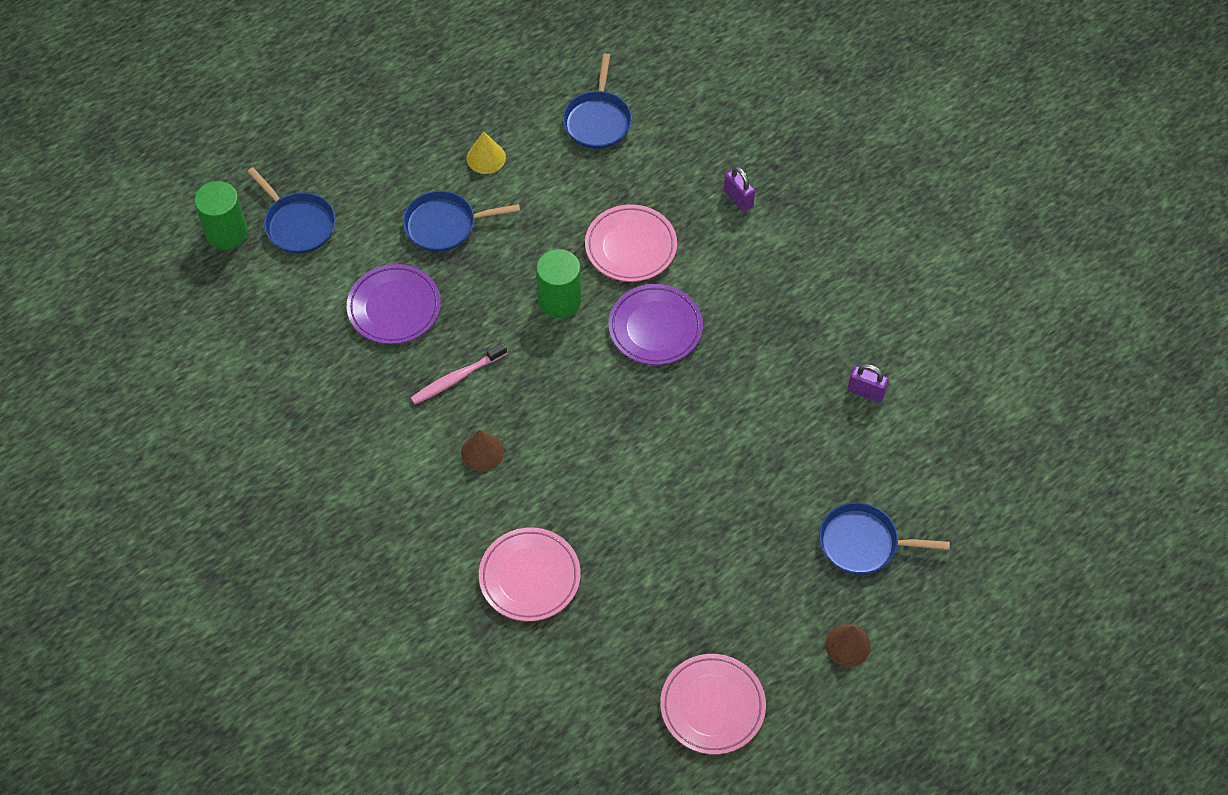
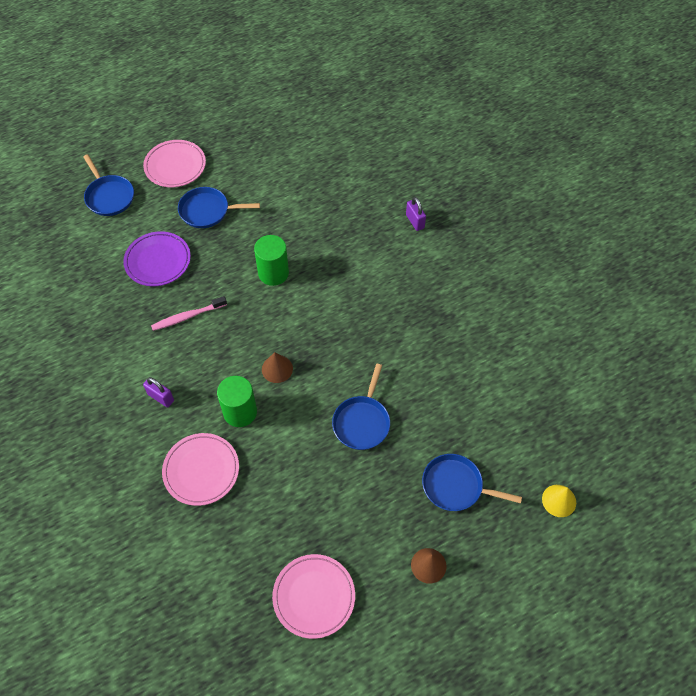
camera: 10 degrees right, 0 degrees up
green cylinder [194,181,248,250] -> green cylinder moved to [217,376,257,427]
brown cone [461,430,504,472] -> brown cone moved to [262,352,293,383]
yellow cone [467,131,506,174] -> yellow cone moved to [542,485,576,517]
blue pan [563,53,632,149] -> blue pan moved to [332,364,390,450]
pink plate [585,205,677,282] -> pink plate moved to [143,140,206,187]
purple plate [608,284,703,365] -> none
purple padlock [848,364,889,403] -> purple padlock moved to [143,377,174,407]

